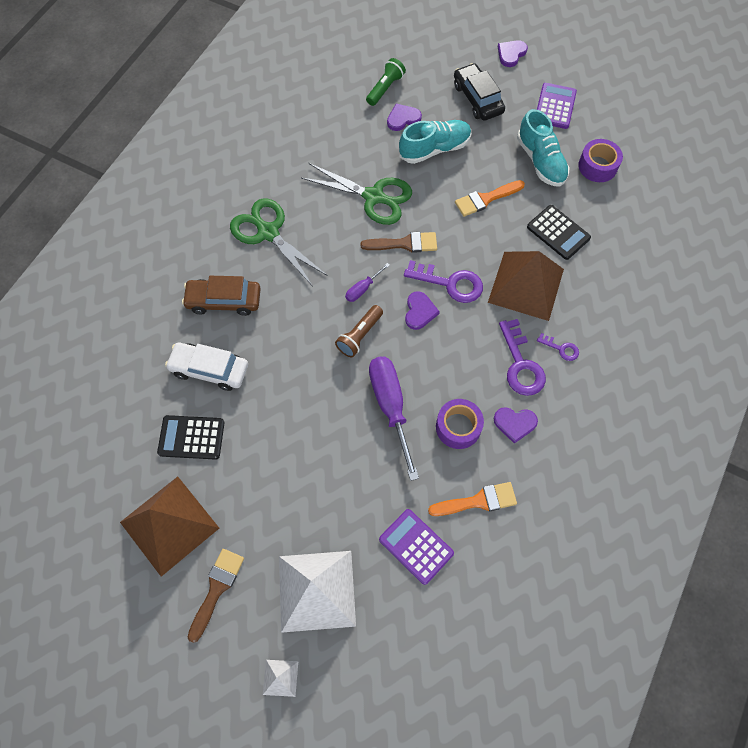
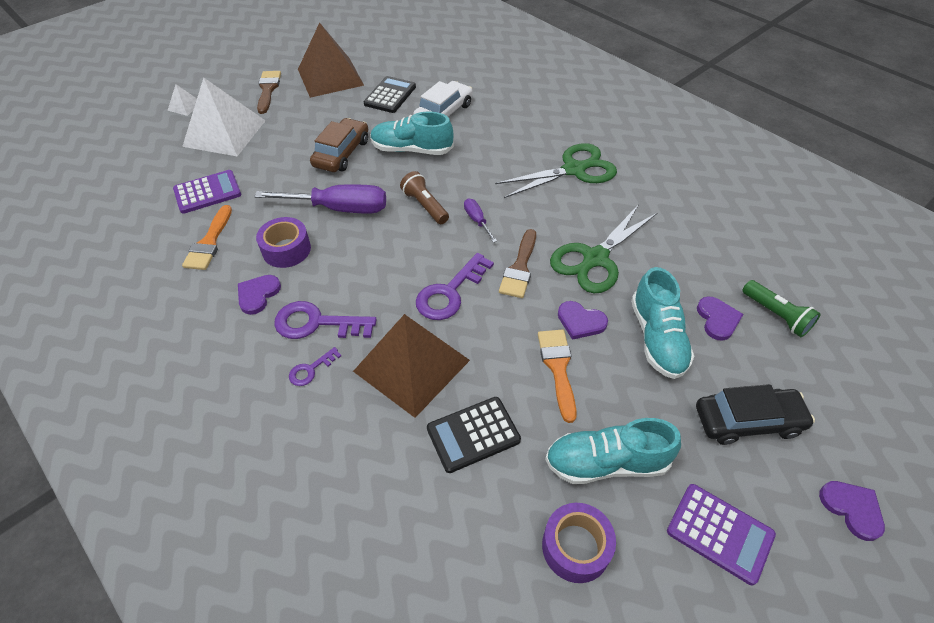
camera: 110 degrees right, 15 degrees down
brown car [182,276,261,316] -> brown car moved to [310,118,368,172]
brown brush [188,549,244,643] -> brown brush turned 135 degrees counterclockwise [257,71,281,114]
purple heart [405,291,440,330] -> purple heart moved to [558,301,608,340]
none -> turquoise shoe [370,112,454,155]

